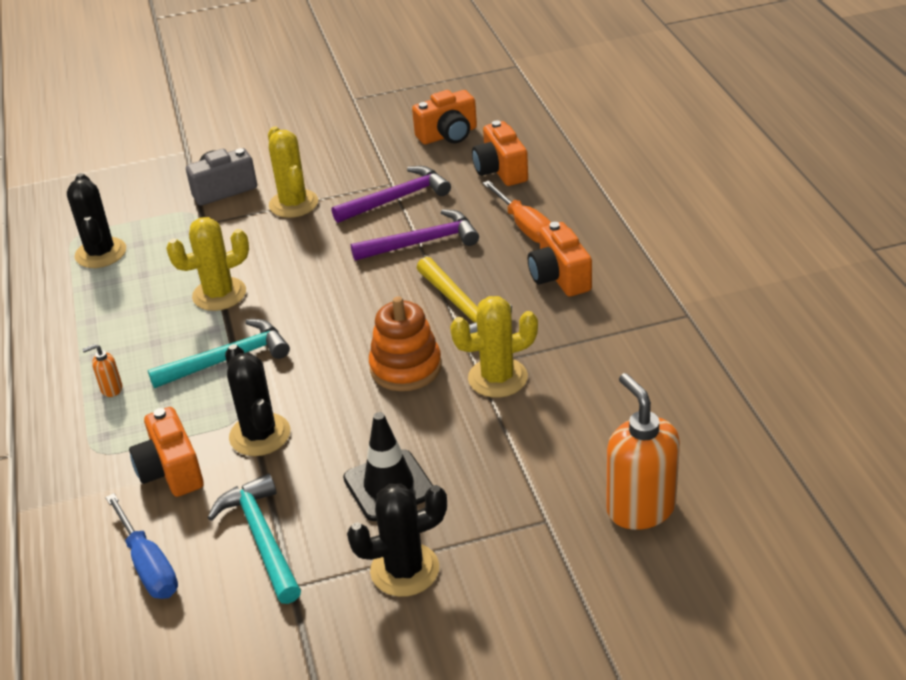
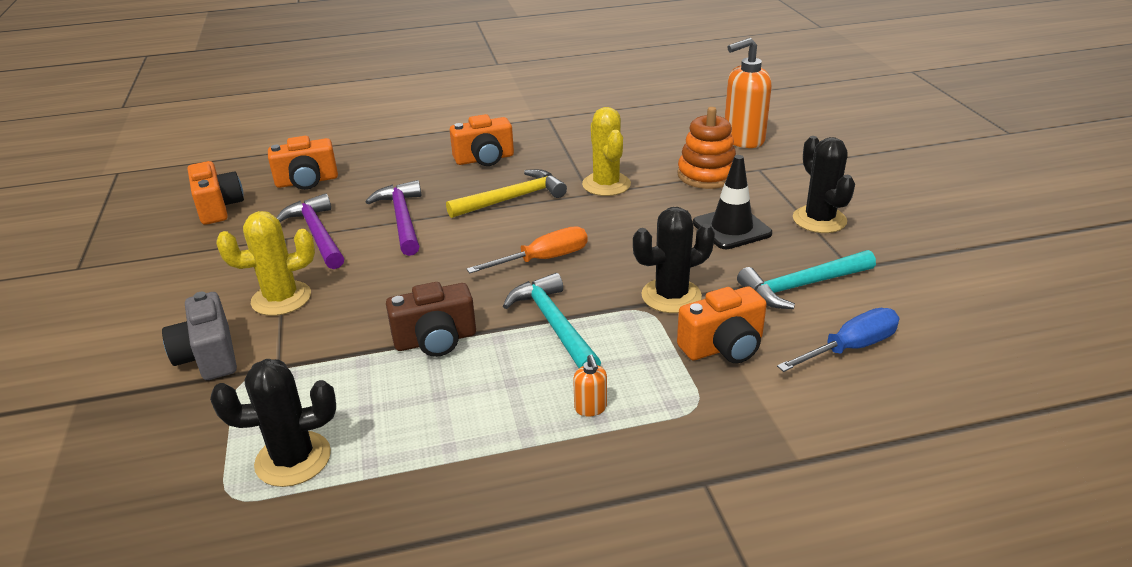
camera: 90 degrees left, 5 degrees down
yellow cactus [166,217,249,311] -> brown camera [386,282,476,357]
orange stacking toy [369,296,442,391] -> orange stacking toy moved to [678,107,736,189]
orange screwdriver [483,180,551,243] -> orange screwdriver moved to [466,226,588,274]

